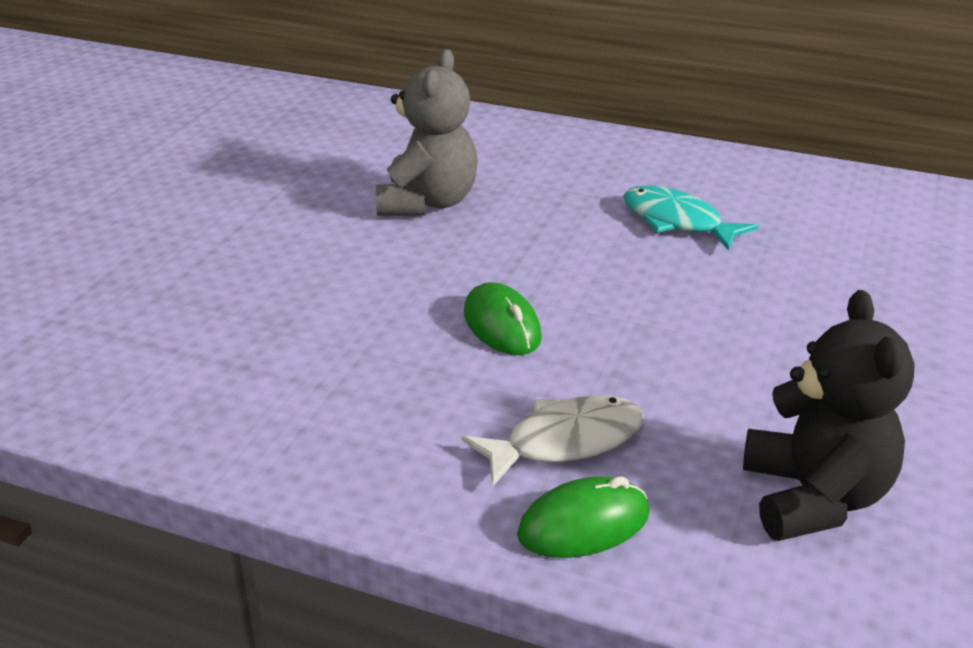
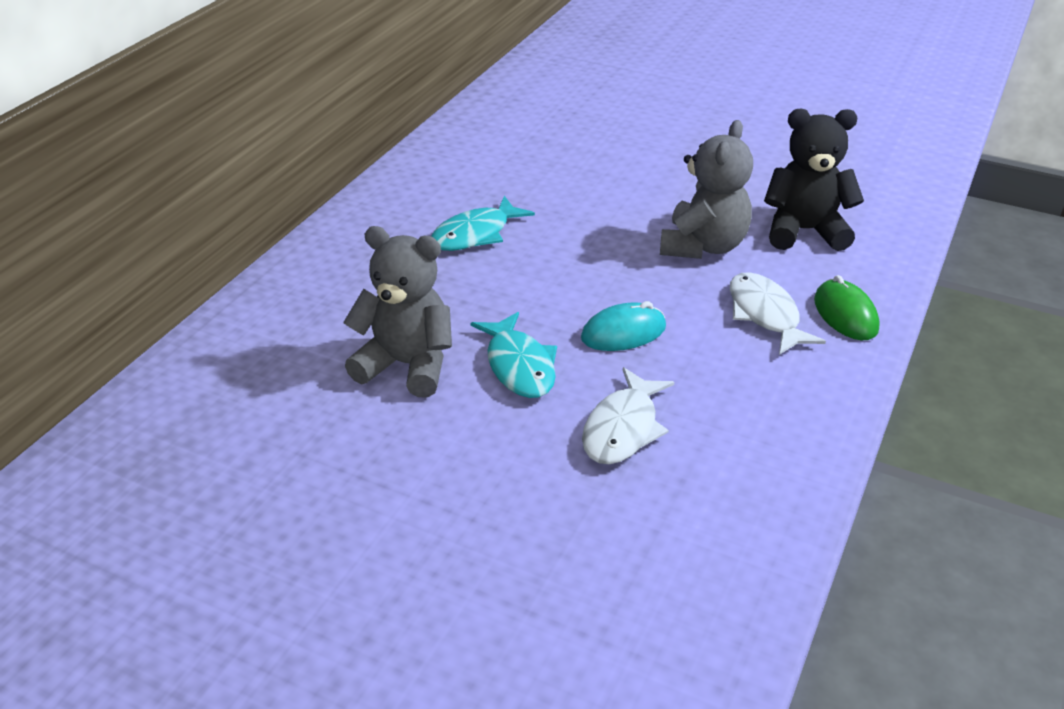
camera: 85 degrees left, 5 degrees up
green mouse [464,282,542,355] -> turquoise mouse [581,301,666,351]
none -> turquoise fish [470,312,557,398]
none -> white fish [582,367,674,464]
none -> grey teddy bear [660,120,753,259]

